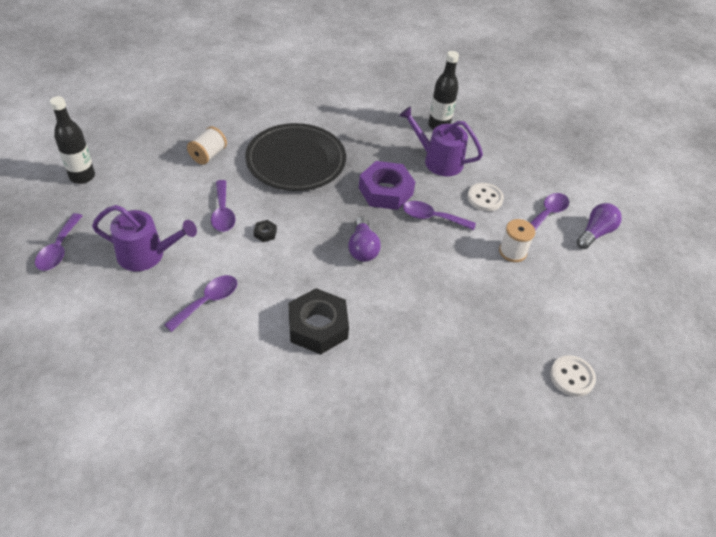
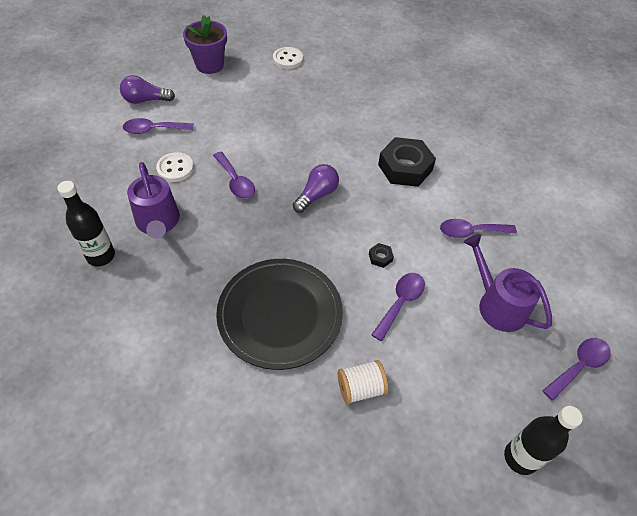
camera: 135 degrees left, 5 degrees up
purple nut [359,161,415,210] -> none
white spool [499,219,535,262] -> none
none -> purple flower pot [183,15,227,74]

